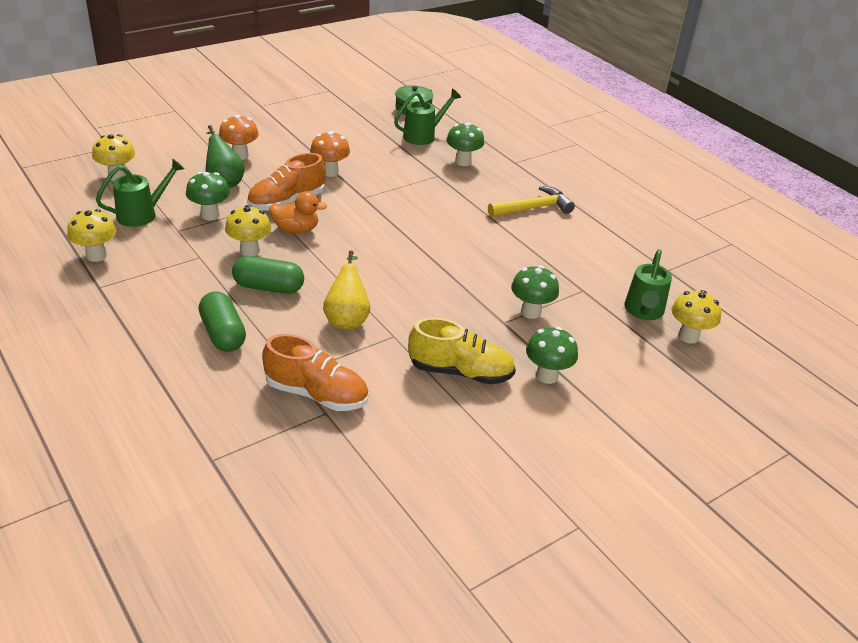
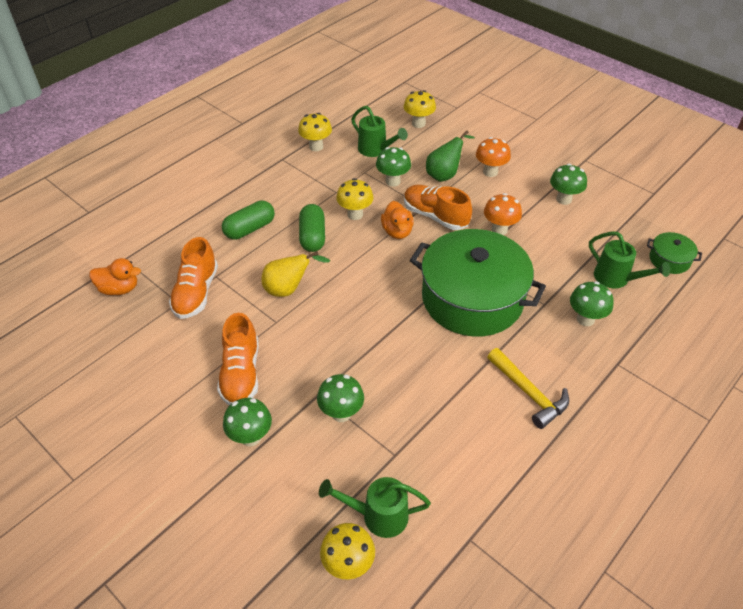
camera: 80 degrees right, 10 degrees up
yellow shoe [408,318,516,384] -> orange shoe [217,313,259,405]
none -> orange duck [90,258,141,295]
none -> green pot [410,229,546,337]
none -> green mushroom [550,164,587,205]

